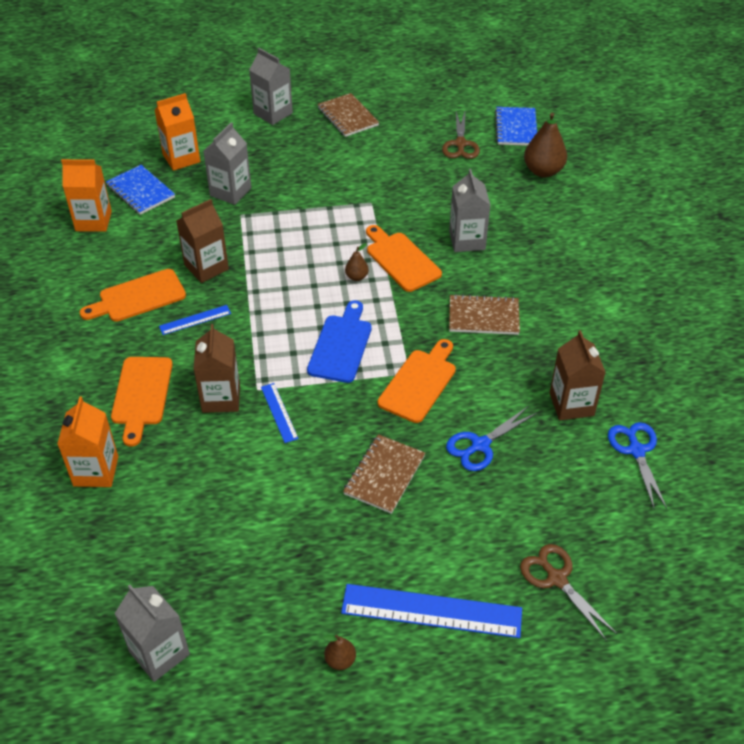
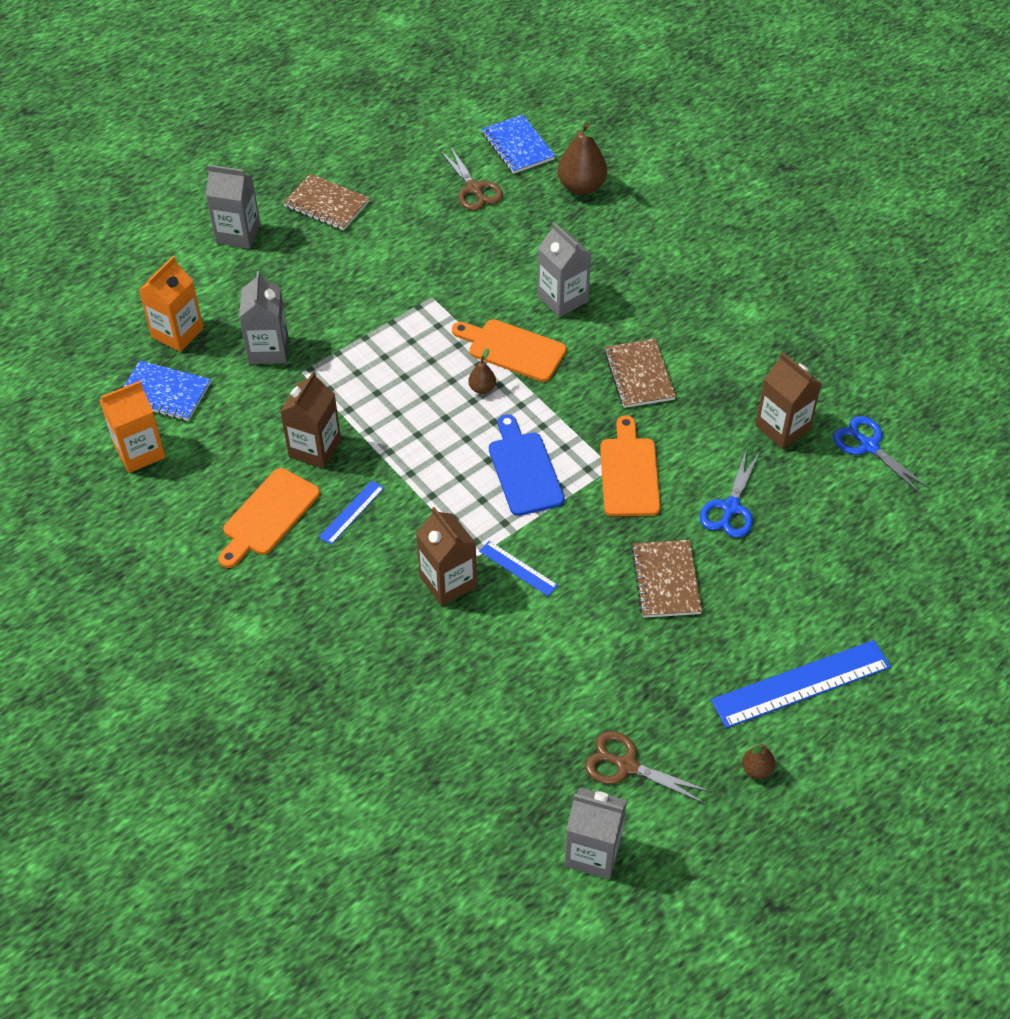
camera: 30 degrees left, 5 degrees up
orange carton [57,397,118,487] -> none
orange cutting board [111,357,173,447] -> none
brown notebook [449,294,520,335] -> brown notebook turned 75 degrees counterclockwise [604,339,676,408]
brown scissors [520,544,617,641] -> brown scissors moved to [585,731,711,804]

